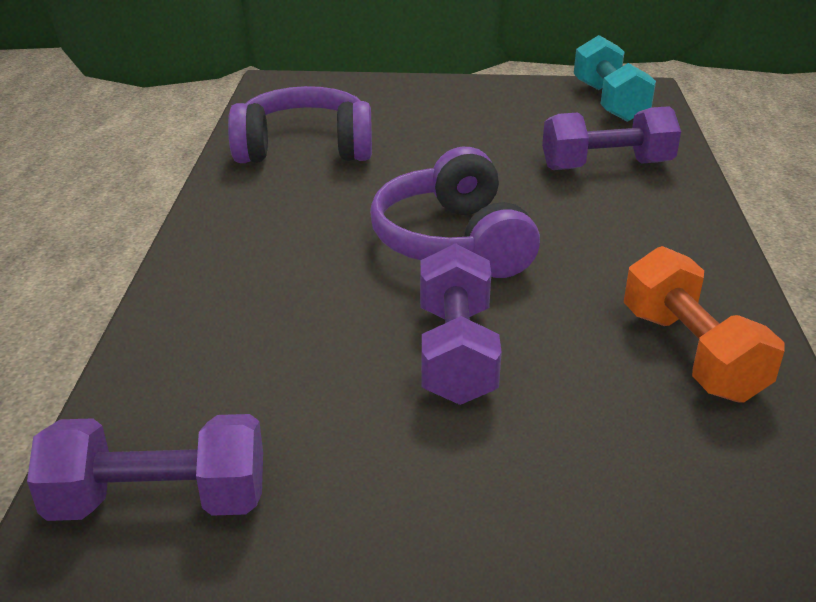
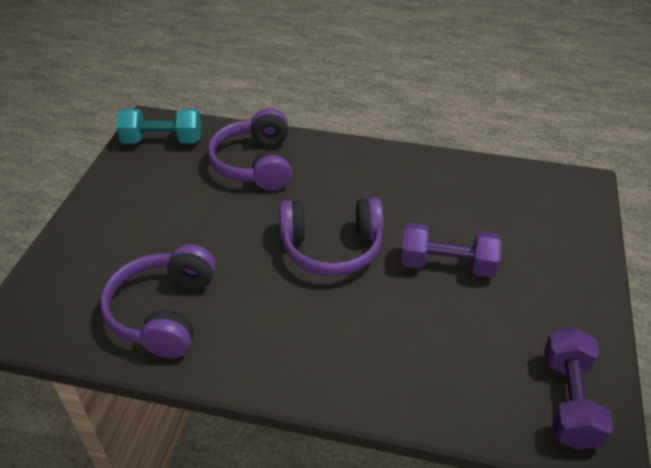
camera: 80 degrees left, 10 degrees up
purple dumbbell [542,106,681,170] -> purple headphones [207,108,292,191]
orange dumbbell [624,246,785,403] -> none

